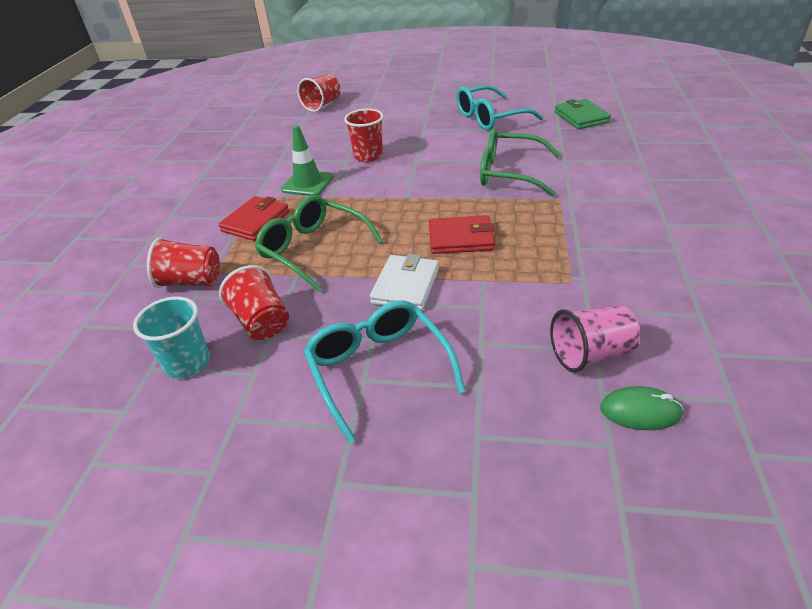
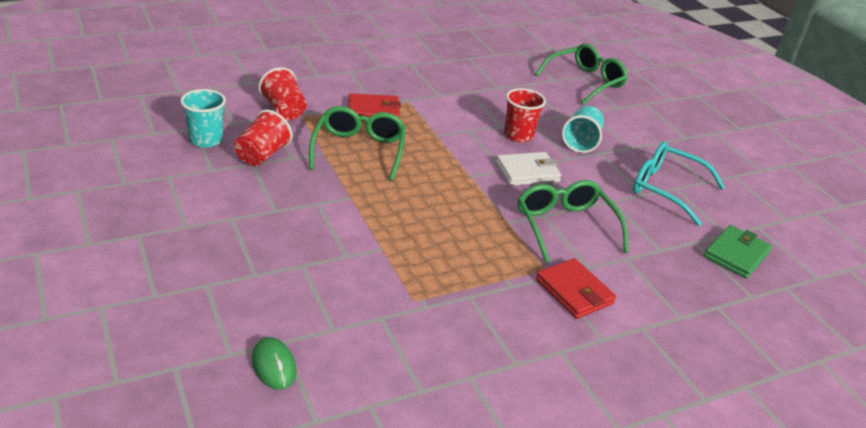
camera: 50 degrees right, 5 degrees down
green traffic cone [281,125,334,196] -> none
red cup [297,74,341,112] -> green glasses [535,43,628,105]
turquoise glasses [304,300,466,444] -> none
white wallet [370,254,439,311] -> white wallet moved to [496,152,562,186]
red wallet [429,215,495,254] -> red wallet moved to [536,258,616,319]
pink cup [550,305,640,373] -> none
none -> turquoise cup [562,106,604,153]

